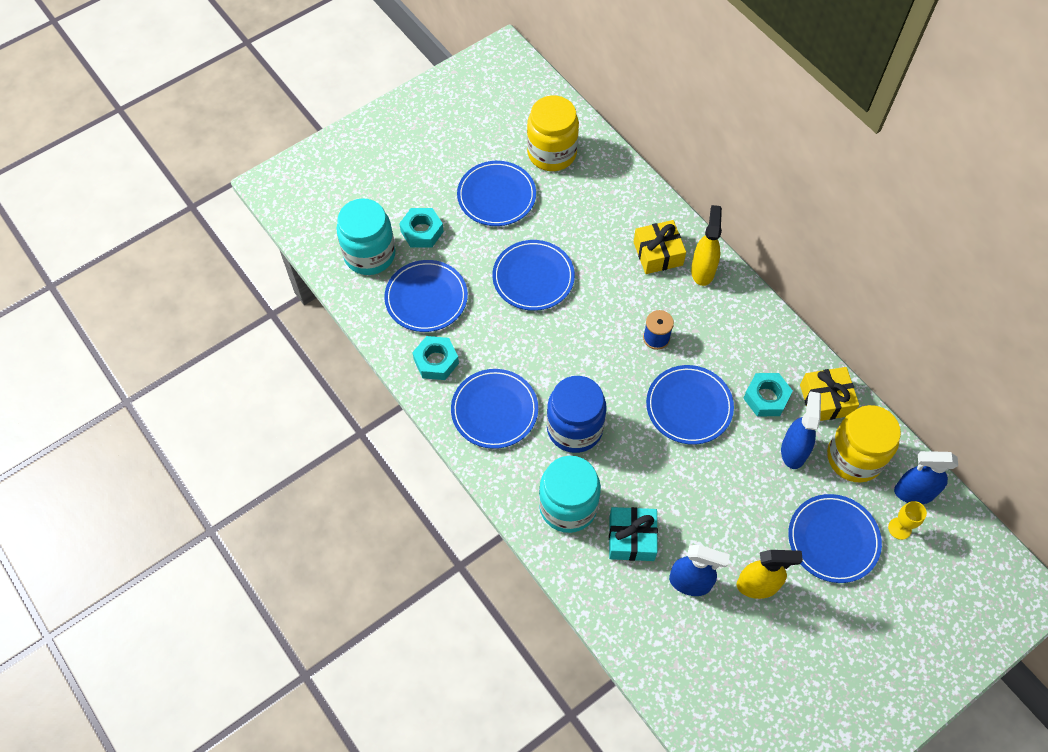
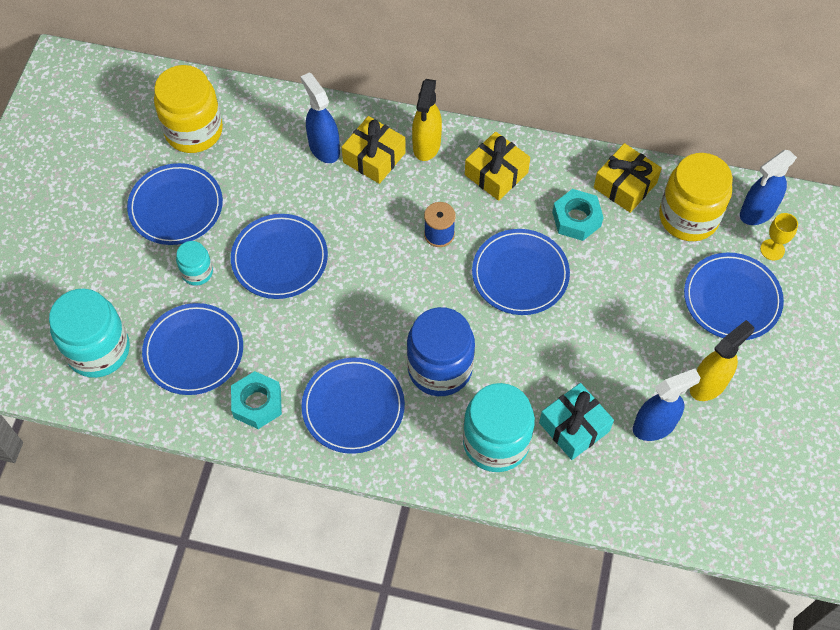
camera: 40 degrees left, 0 degrees up
turquoise nut [399,208,444,248] -> none
yellow spray bottle [691,205,722,286] -> yellow spray bottle turned 135 degrees counterclockwise [412,79,442,161]
blue spray bottle [781,392,821,469] -> blue spray bottle moved to [301,72,340,163]
none -> turquoise jar [176,241,213,285]
none -> yellow gift [465,132,530,201]

